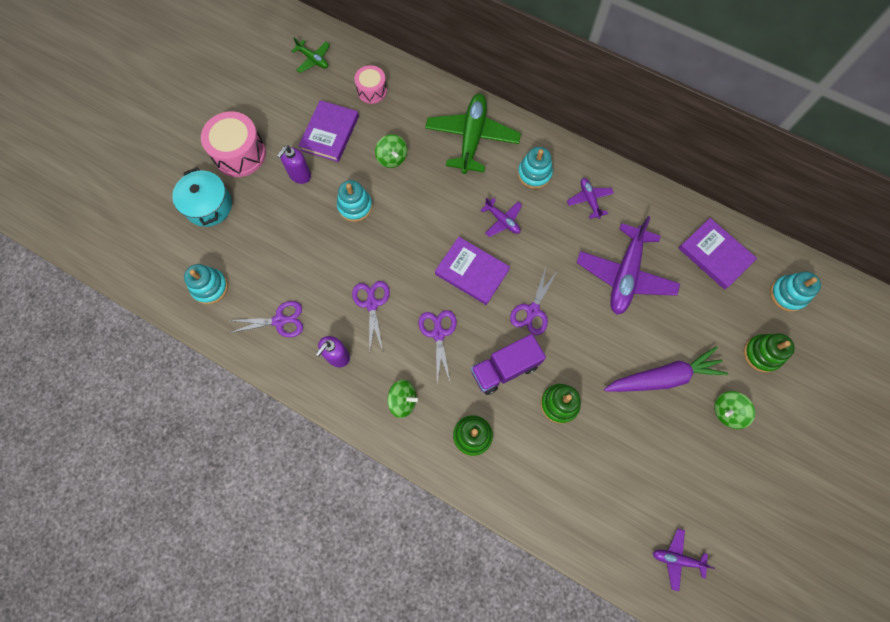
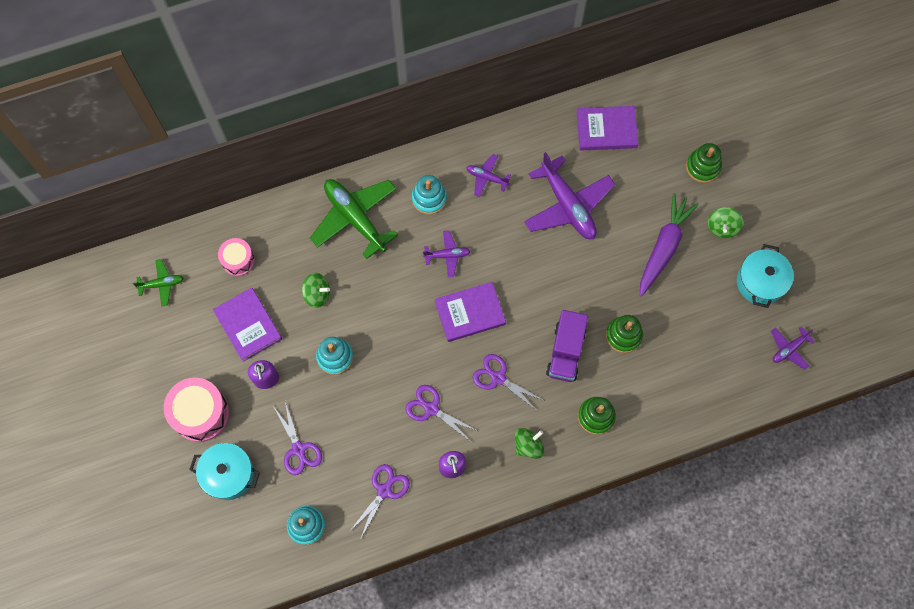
camera: 50 degrees left, 0 degrees up
purple scissors [510,267,558,335] -> purple scissors moved to [273,402,322,475]
turquoise stacking toy [770,272,821,312] -> none
none -> turquoise pot [737,244,794,308]

